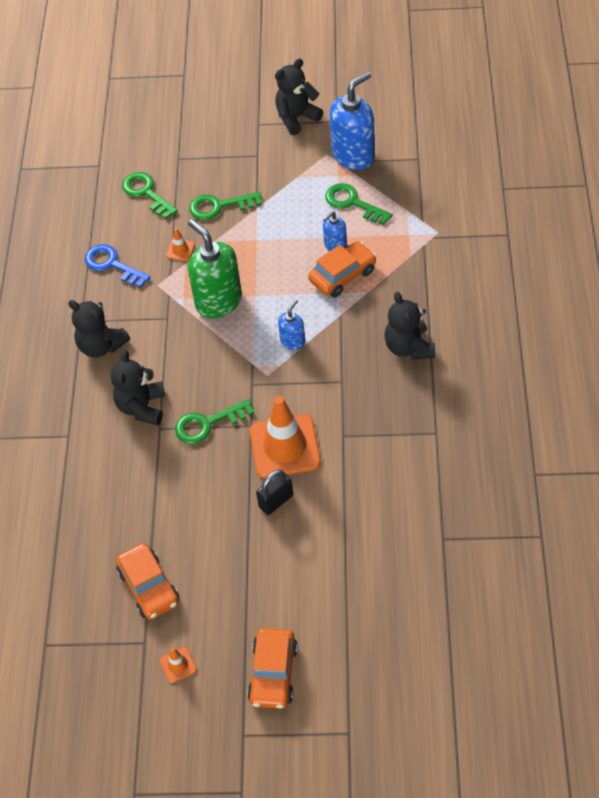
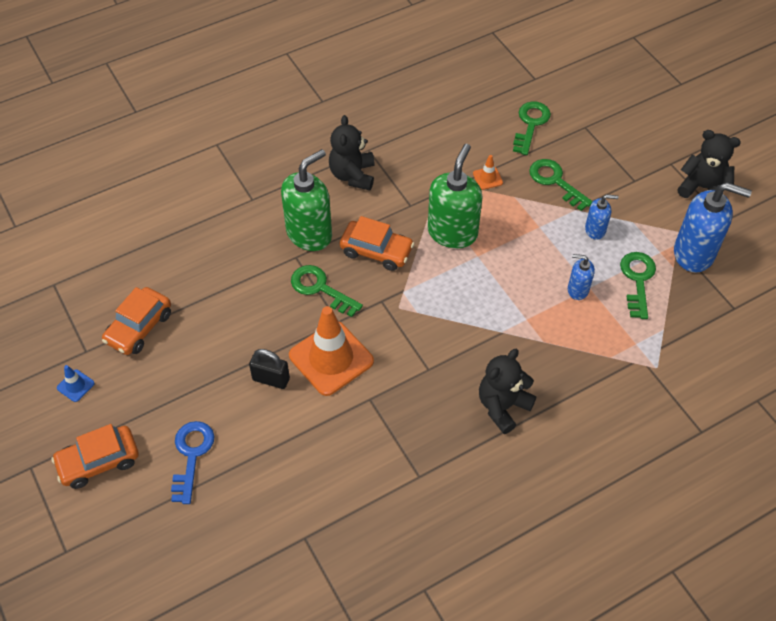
camera: 55 degrees right, 0 degrees up
blue key [85,244,151,288] -> blue key moved to [171,421,215,504]
black teddy bear [111,350,165,425] -> green soap dispenser [281,149,332,251]
orange traffic cone [160,647,197,683] -> blue traffic cone [57,365,95,402]
blue soap dispenser [278,299,305,350] -> blue soap dispenser moved to [585,194,618,240]
orange car [308,241,376,298] -> orange car moved to [340,216,414,271]

